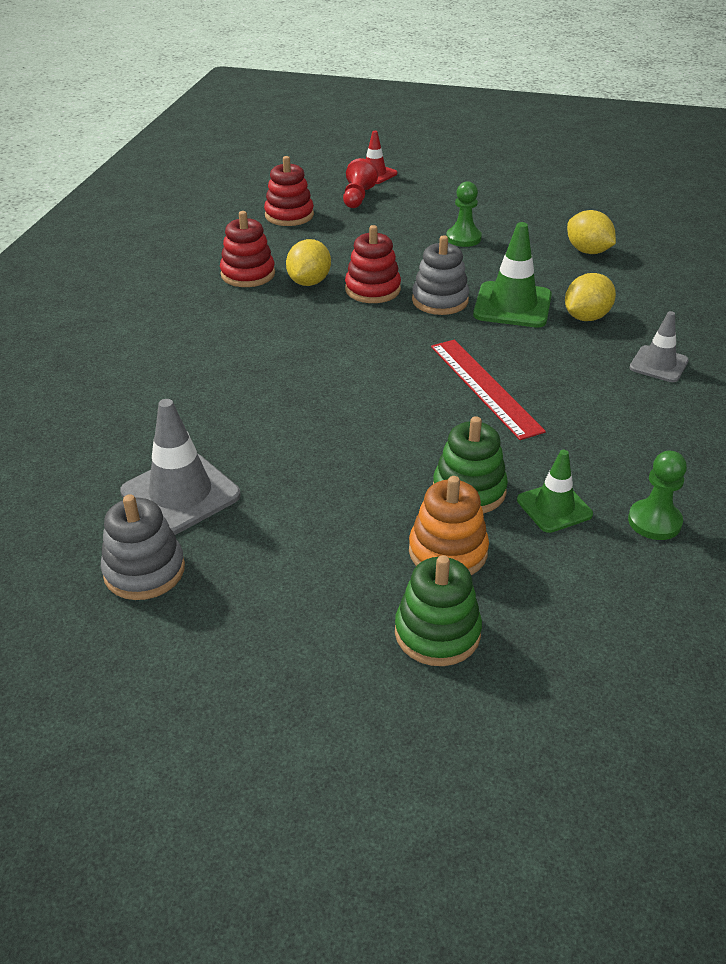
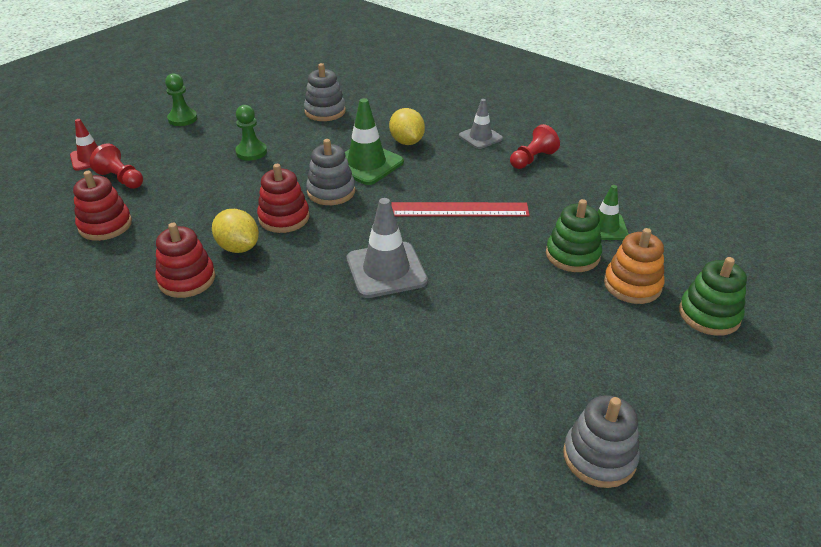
camera: 65 degrees left, 0 degrees up
grey traffic cone [120,399,241,535] -> grey traffic cone moved to [347,198,428,298]
yellow lemon [567,210,616,254] -> grey stacking toy [304,63,346,121]
green pawn [628,451,687,540] -> green pawn moved to [165,73,197,126]
none -> red pawn [510,124,560,169]

